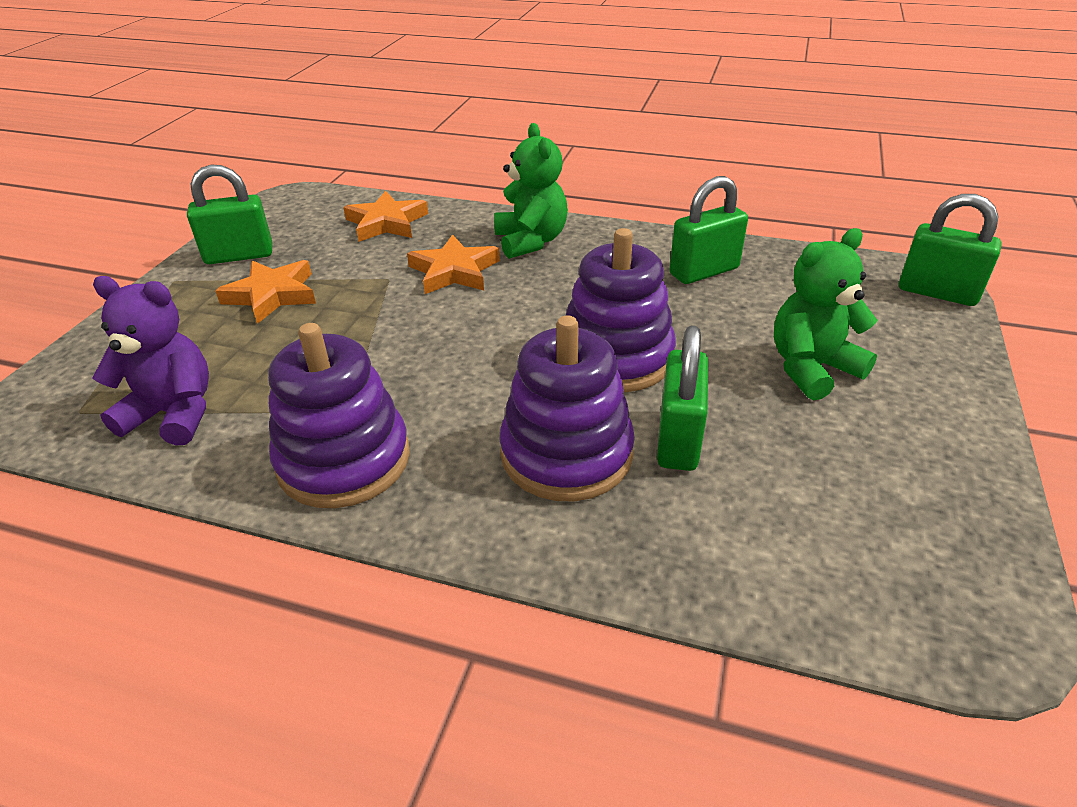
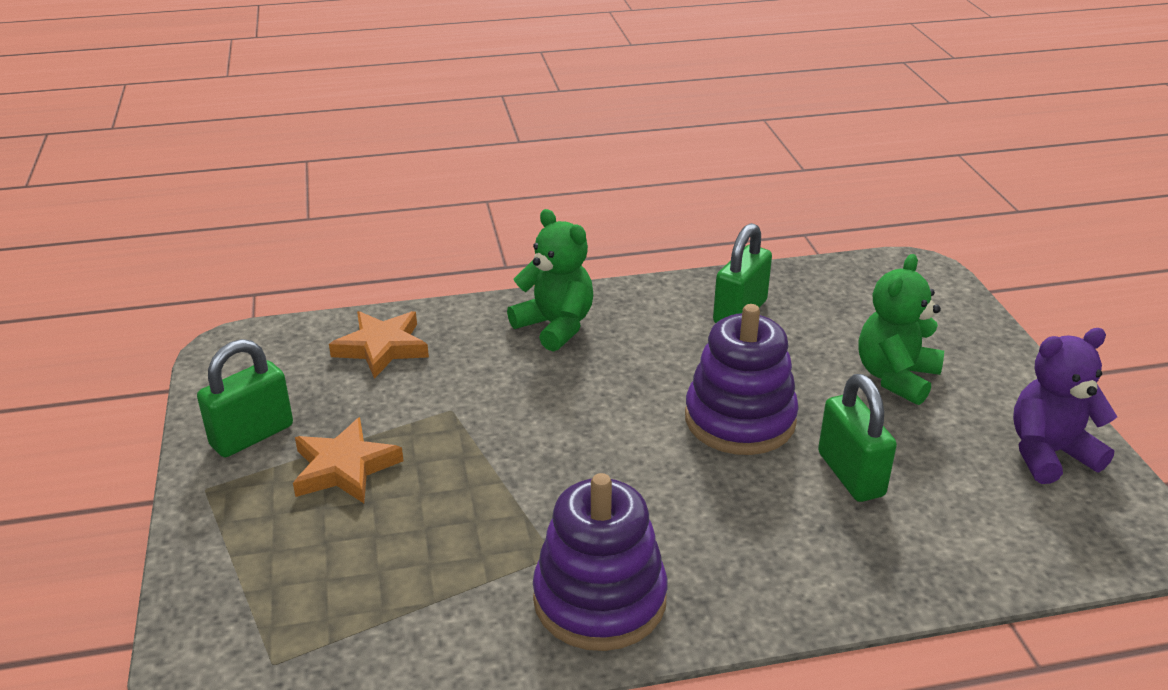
camera: 30 degrees left, 5 degrees down
purple teddy bear [92,276,209,445] -> purple teddy bear moved to [1013,328,1117,484]
orange star [407,235,500,294] -> none
purple stacking toy [500,316,635,502] -> none
green padlock [899,194,1002,306] -> none

